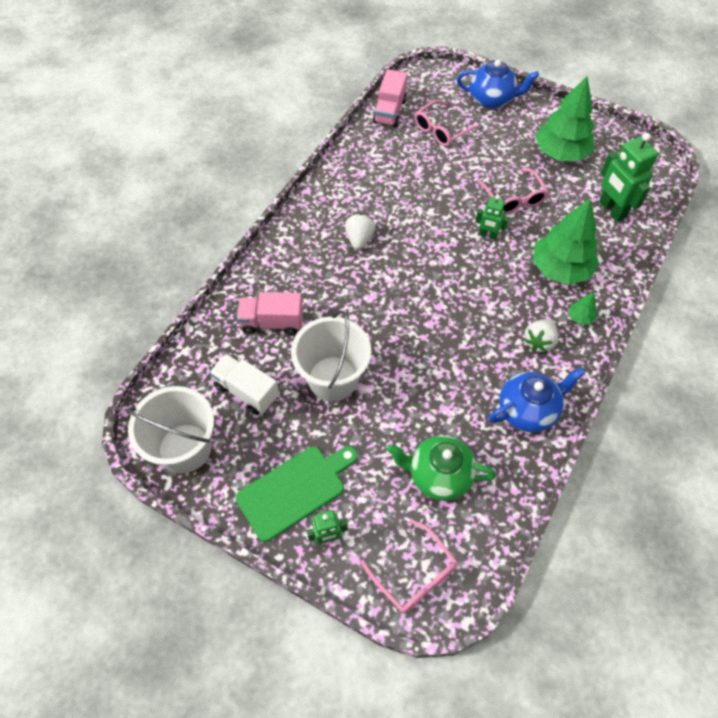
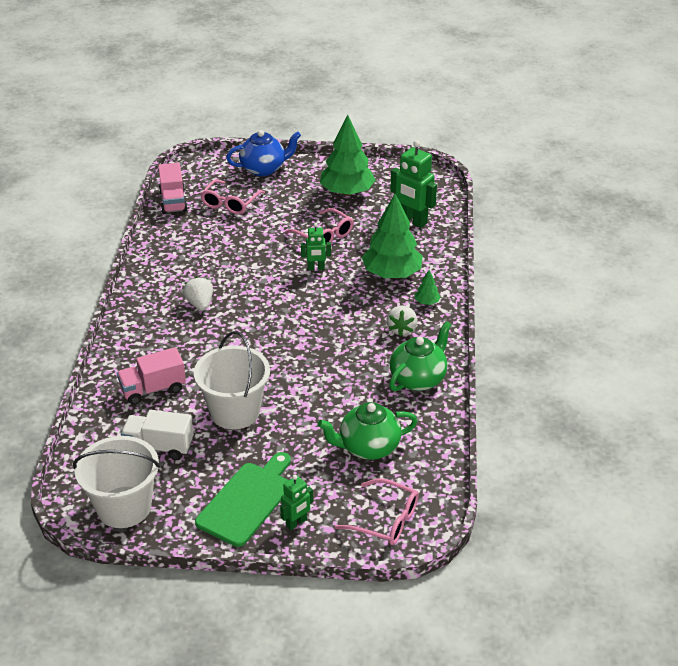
camera: 25 degrees left, 20 degrees down
blue teapot [488,367,585,433] -> green teapot [389,321,451,391]

